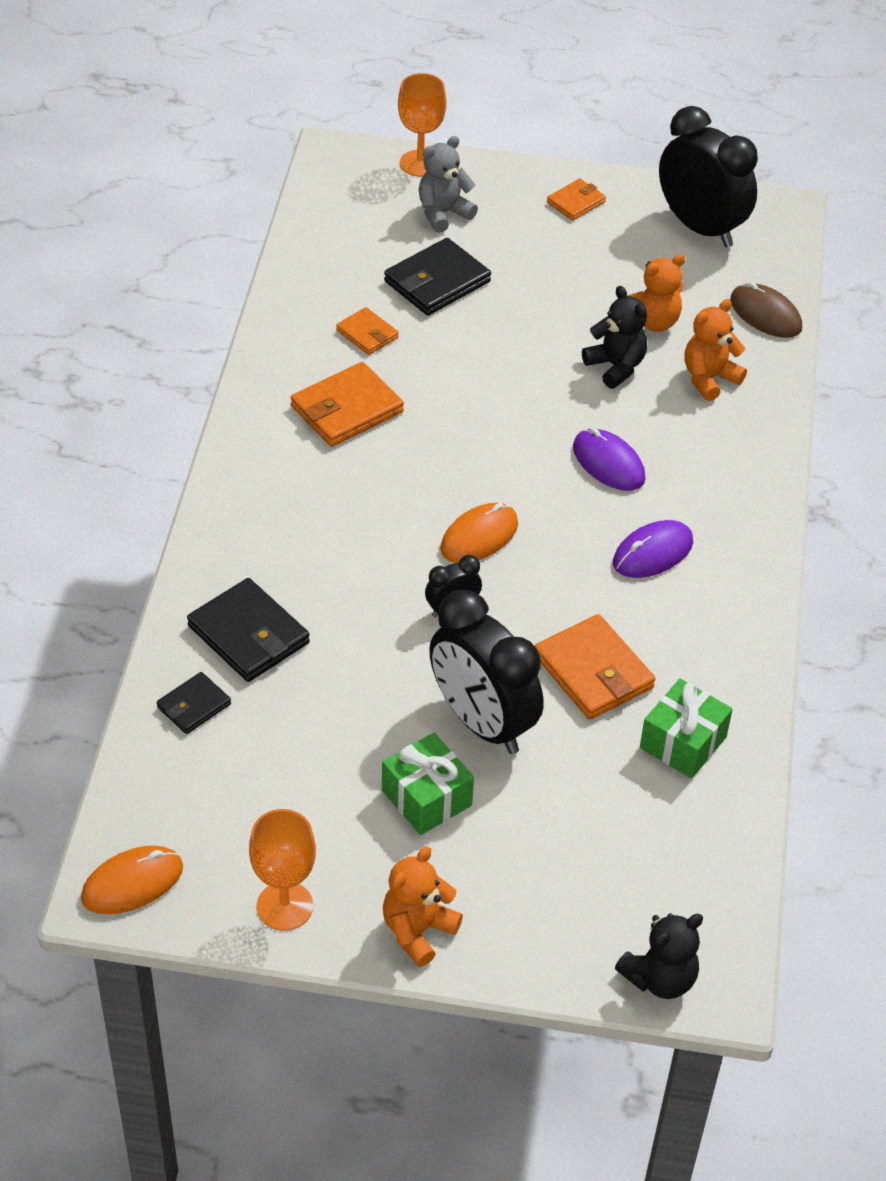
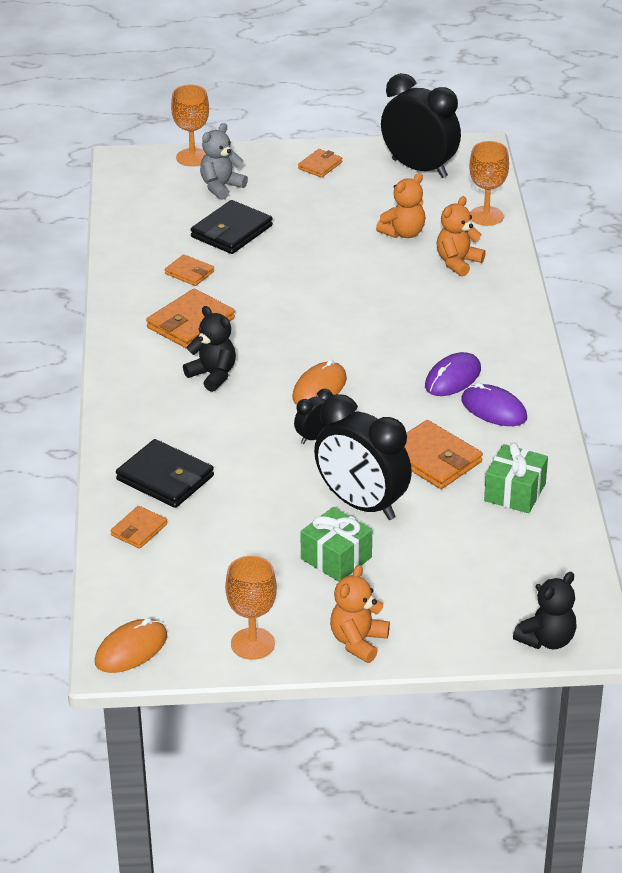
camera: 10 degrees left, 10 degrees down
black wallet [157,672,231,734] -> orange wallet [110,506,167,549]
purple mouse [573,428,646,491] -> purple mouse moved to [462,383,527,426]
black teddy bear [582,286,647,389] -> black teddy bear moved to [183,306,236,392]
brown mouse [730,282,802,338] -> orange goblet [469,141,509,226]

